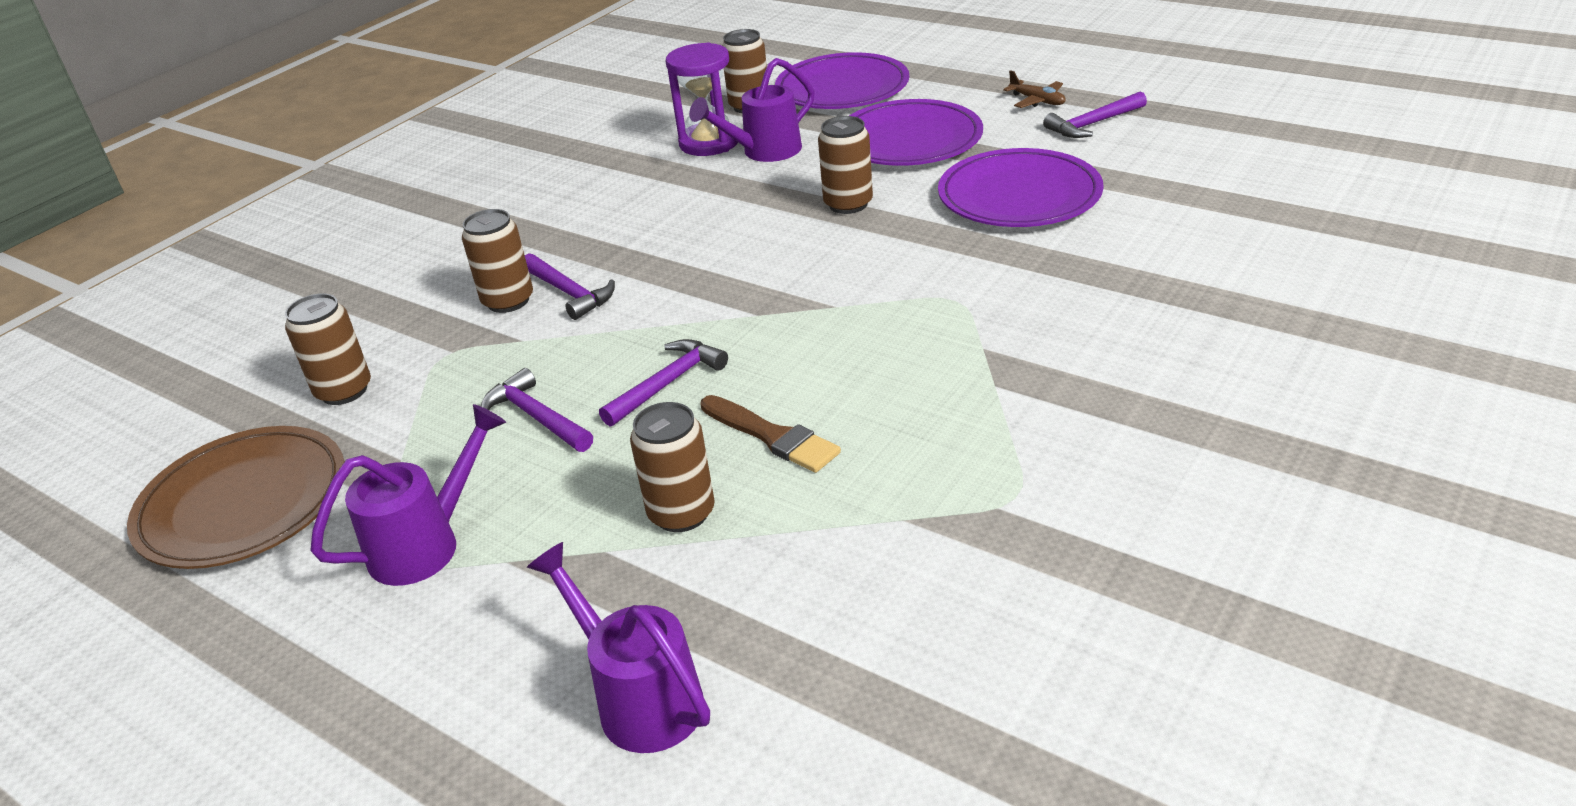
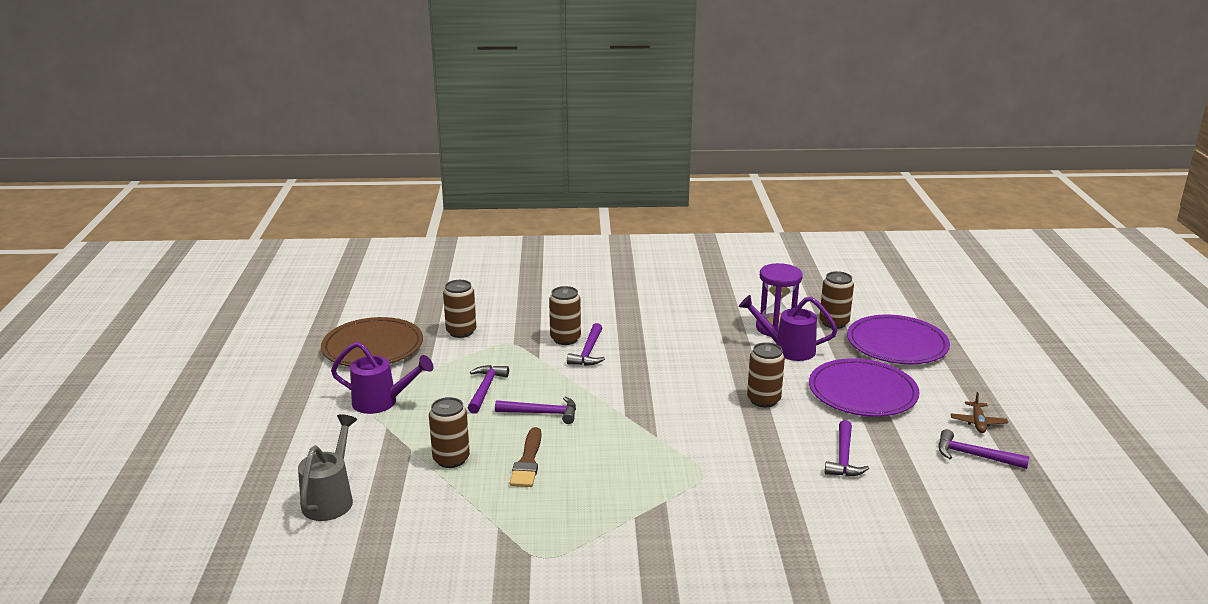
camera: 50 degrees right, 10 degrees down
purple watering can [527,542,710,753] -> grey watering can [298,414,357,521]
purple plate [938,148,1104,227] -> purple hammer [825,420,869,477]

